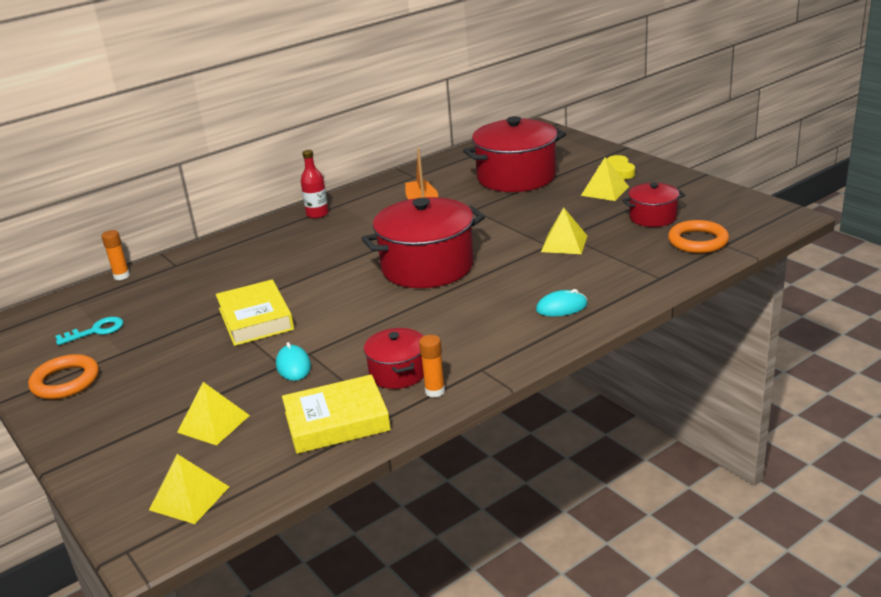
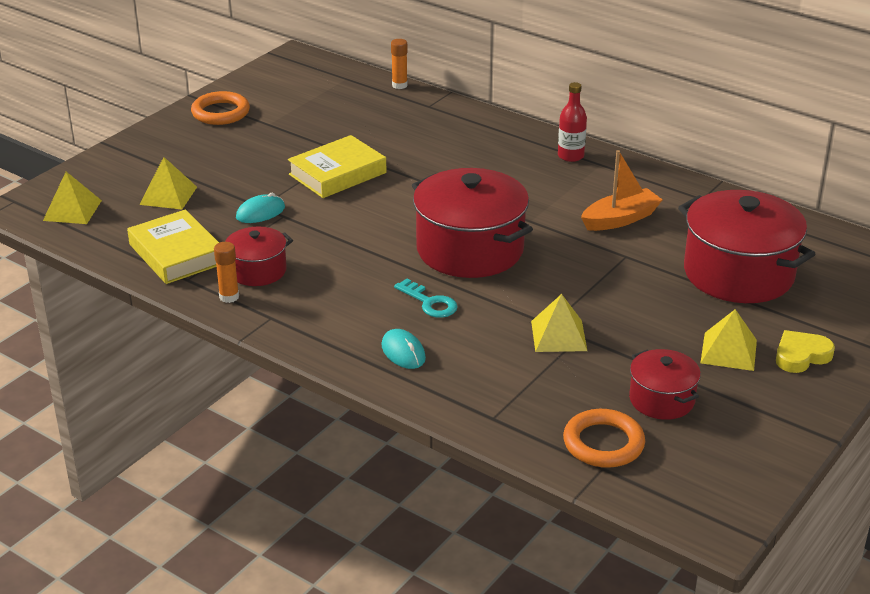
camera: 70 degrees right, 5 degrees up
turquoise key [55,317,123,345] -> turquoise key moved to [394,278,458,318]

